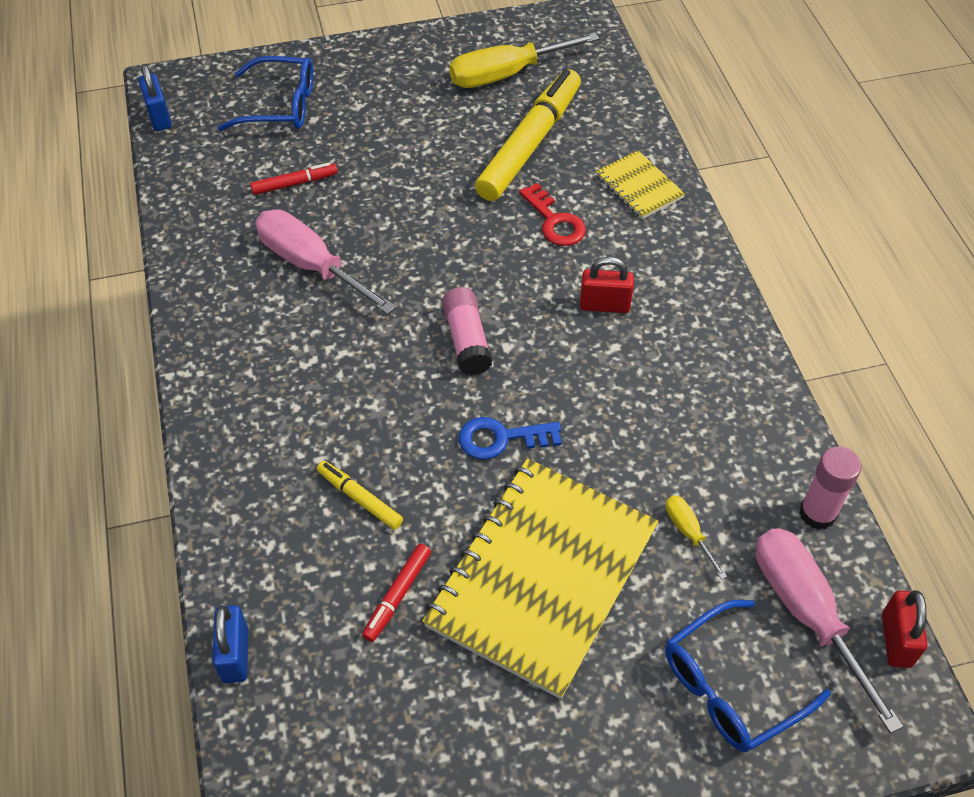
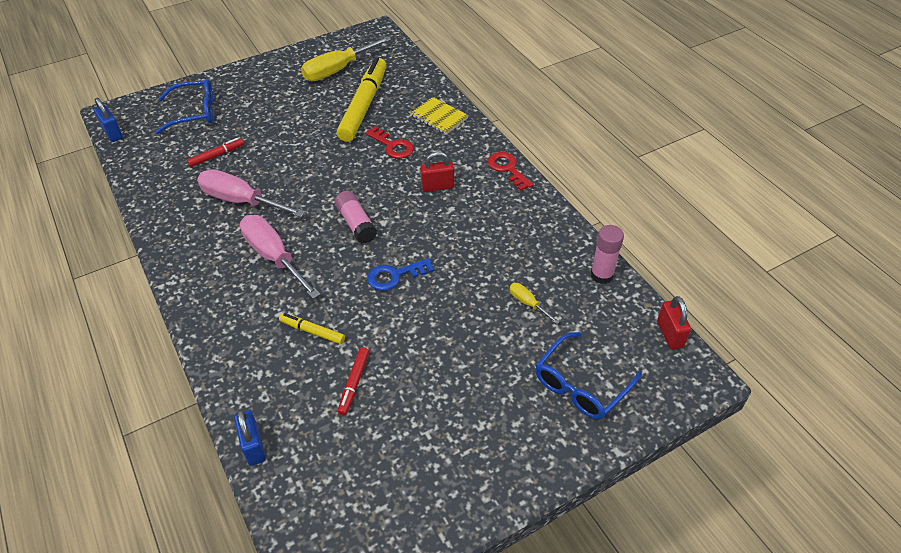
camera: 15 degrees left, 5 degrees down
yellow notebook [422,458,658,699] -> none
pink screwdriver [756,528,904,733] -> pink screwdriver moved to [240,215,321,299]
none -> red key [488,152,534,191]

